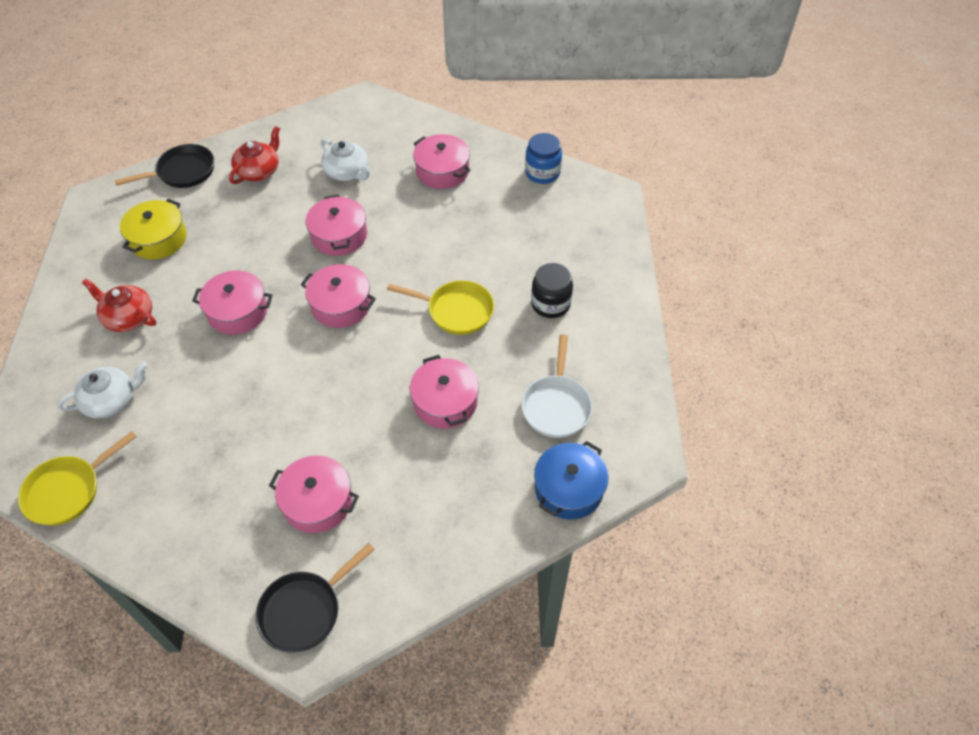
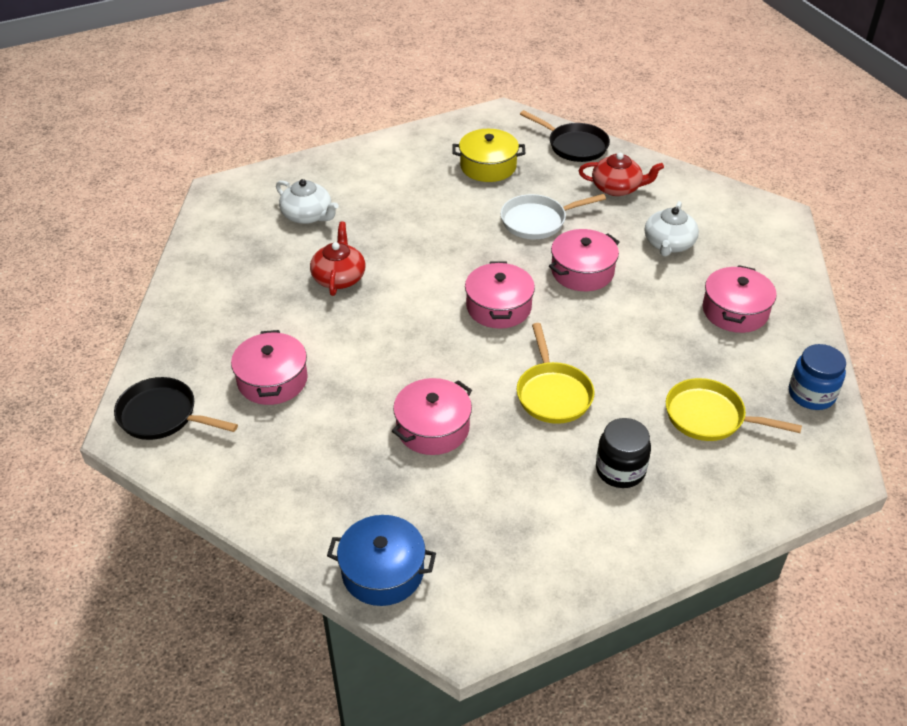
camera: 65 degrees right, 10 degrees down
yellow pan [18,431,137,526] -> yellow pan moved to [666,378,802,441]
red teapot [82,279,156,332] -> red teapot moved to [310,222,365,296]
pink pot [192,271,273,335] -> none
white pan [522,334,592,438] -> white pan moved to [500,194,606,239]

